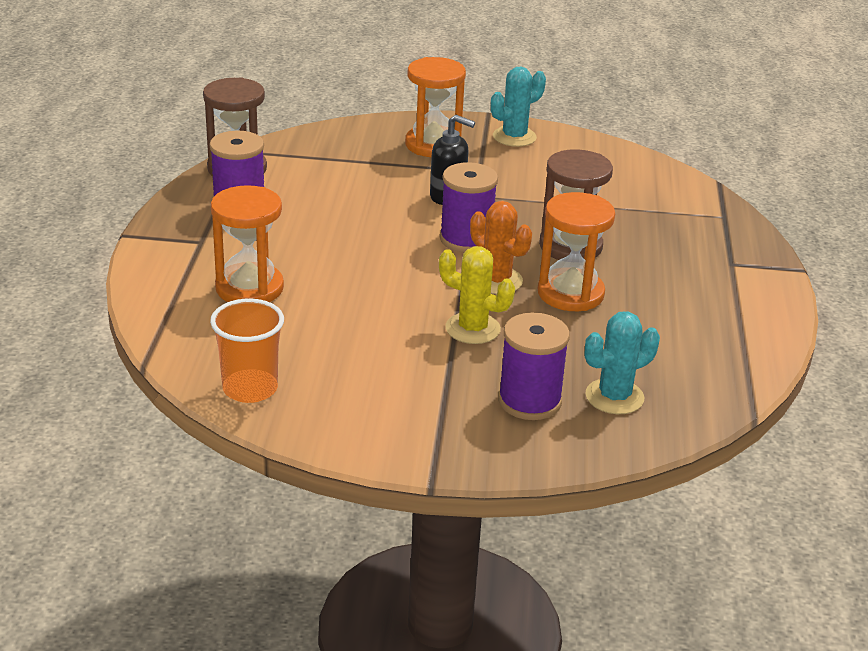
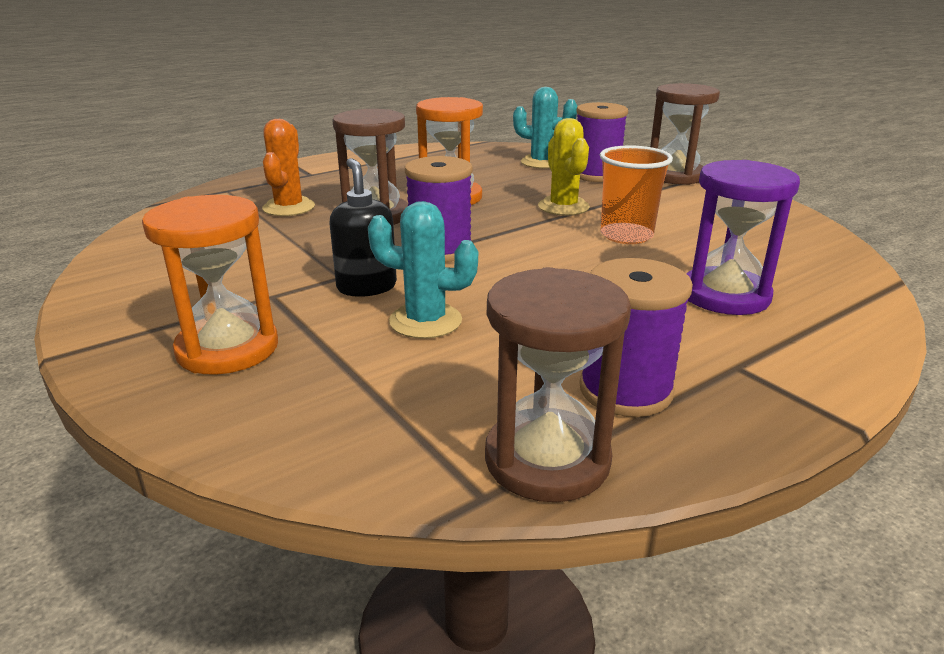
camera: 130 degrees left, 5 degrees down
orange cup [210,299,284,403] -> orange cup moved to [600,145,673,244]
orange hourglass [211,185,284,302] -> purple hourglass [687,160,800,315]
orange cactus [470,201,532,294] -> orange cactus moved to [262,119,315,216]
turquoise cactus [491,67,546,147] -> turquoise cactus moved to [368,201,478,339]
none -> brown hourglass [650,83,720,185]

